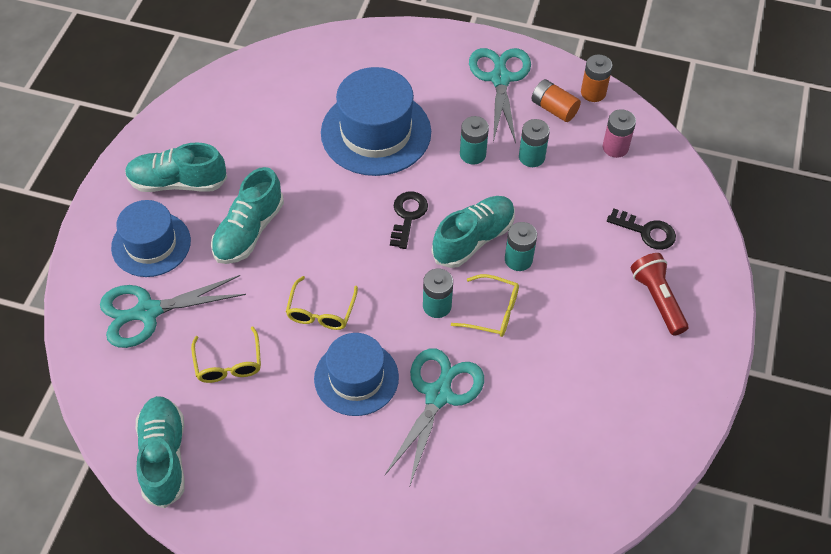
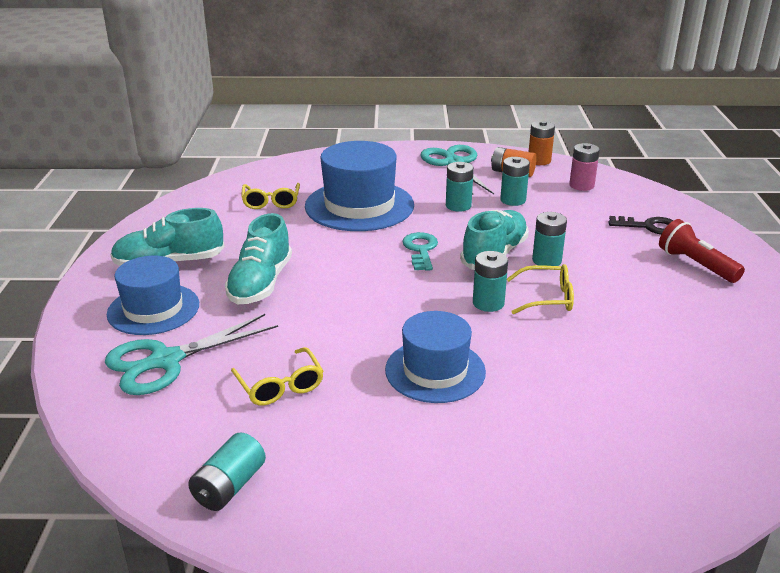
camera: 15 degrees left, 25 degrees down
turquoise shoe [136,396,185,508] -> turquoise battery [188,432,266,511]
yellow glasses [286,276,358,330] -> yellow glasses moved to [241,183,300,209]
turquoise scissors [384,348,484,485] -> none
black key [390,191,428,249] -> turquoise key [402,232,438,271]

